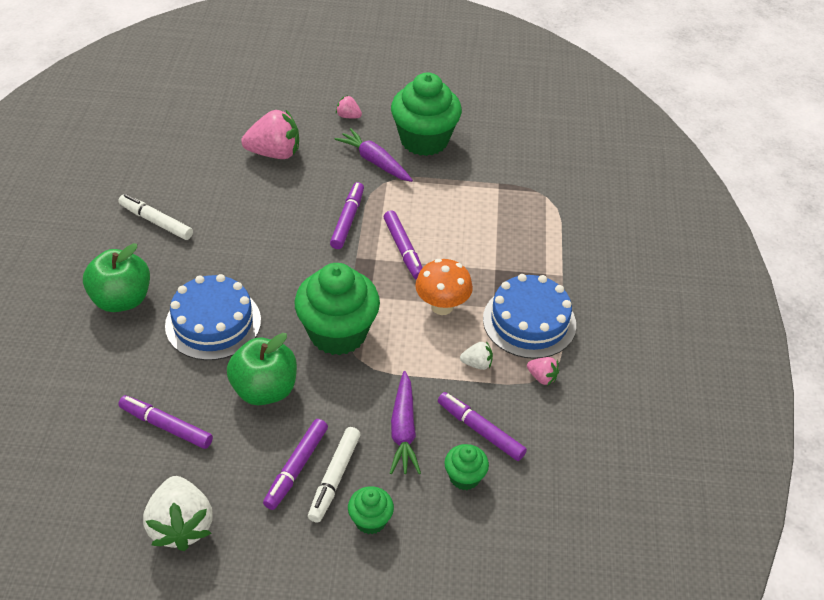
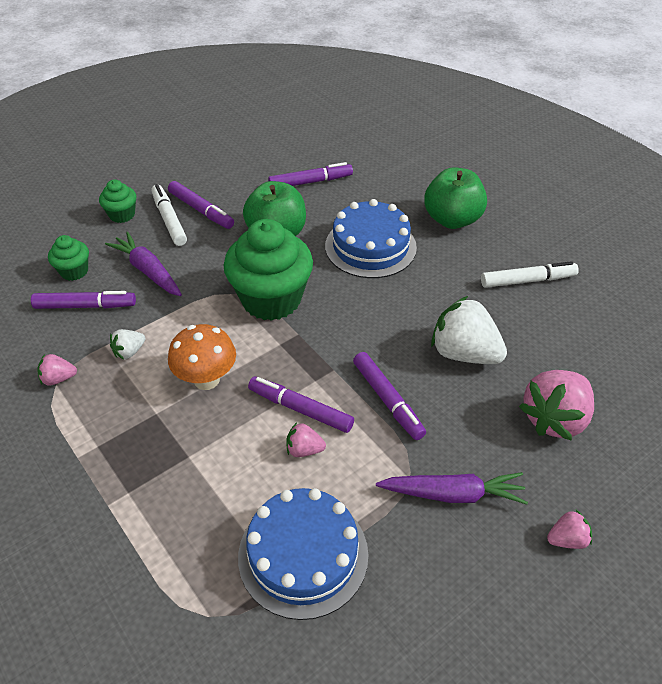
camera: 140 degrees right, 0 degrees up
white strawberry [143,476,213,551] -> white strawberry moved to [431,296,507,364]
purple marker [263,419,328,510] -> purple marker turned 150 degrees clockwise [168,181,234,229]
green cupcake [391,73,462,156] -> none
blue cake [483,274,576,359] -> blue cake moved to [238,488,368,620]
none -> pink strawberry [287,422,326,457]

